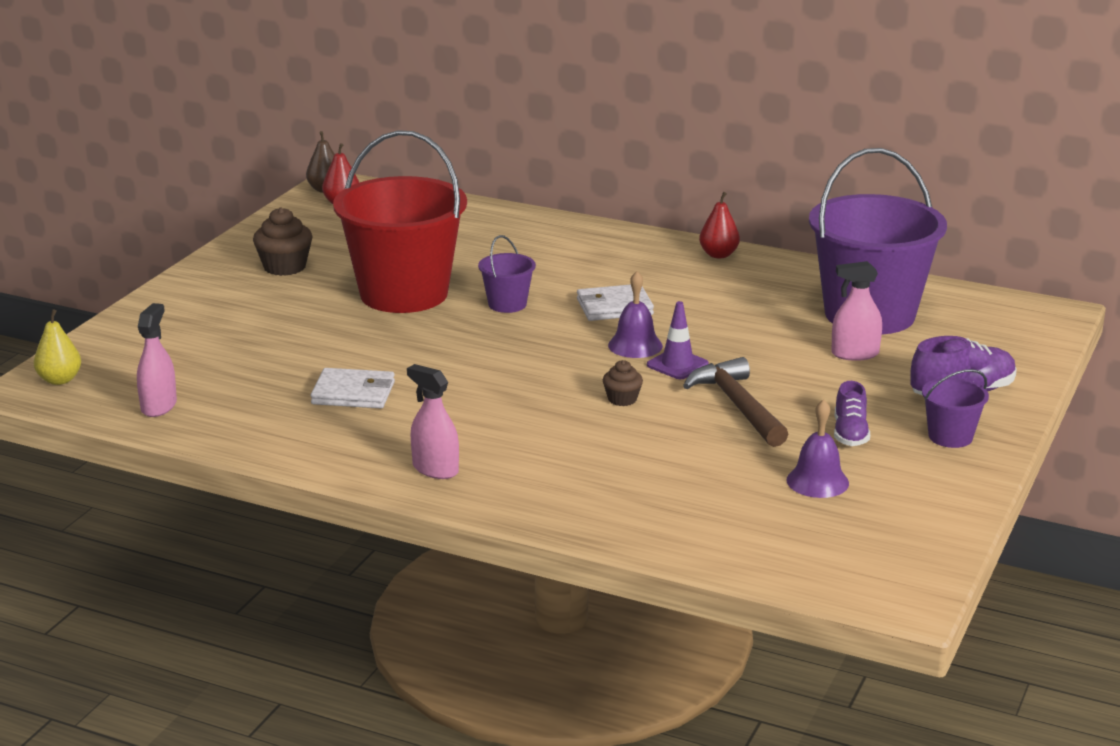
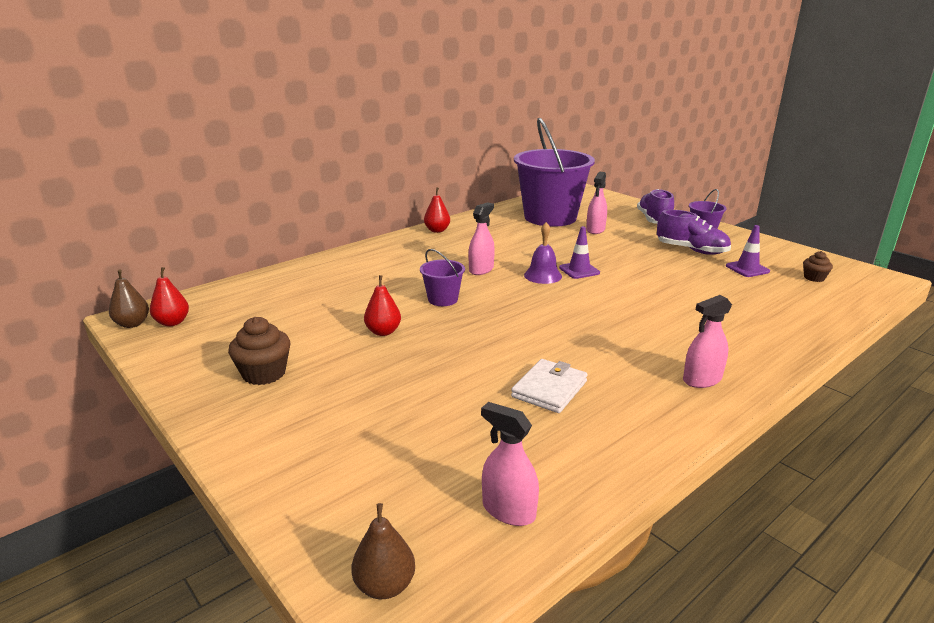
camera: 65 degrees left, 0 degrees up
yellow pear [34,309,81,385] -> brown pear [351,503,415,599]
red bucket [333,130,467,313] -> red pear [364,275,401,336]
white wallet [577,284,654,321] -> pink spray bottle [469,202,495,275]
brown cupcake [603,360,643,406] -> brown cupcake moved to [803,251,833,282]
brown hammer [683,357,788,447] -> none
purple bell [786,399,849,498] -> purple traffic cone [726,225,770,277]
purple shoe [834,381,870,446] -> purple shoe [657,209,731,255], size x1.52

